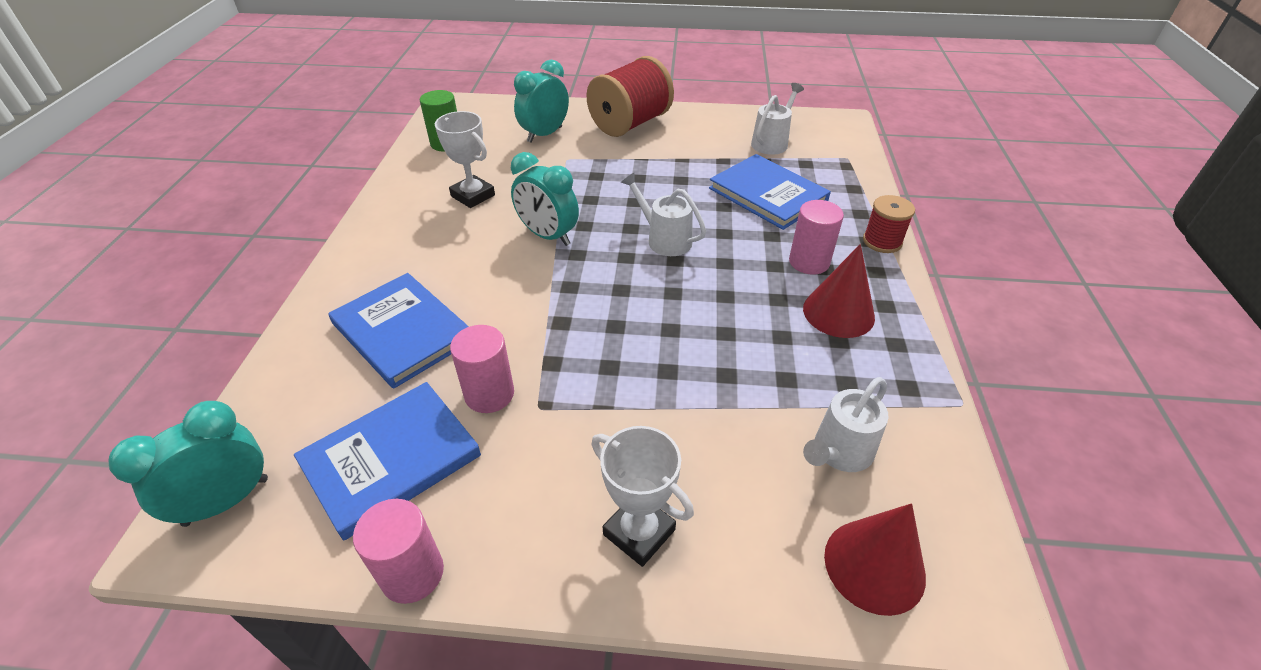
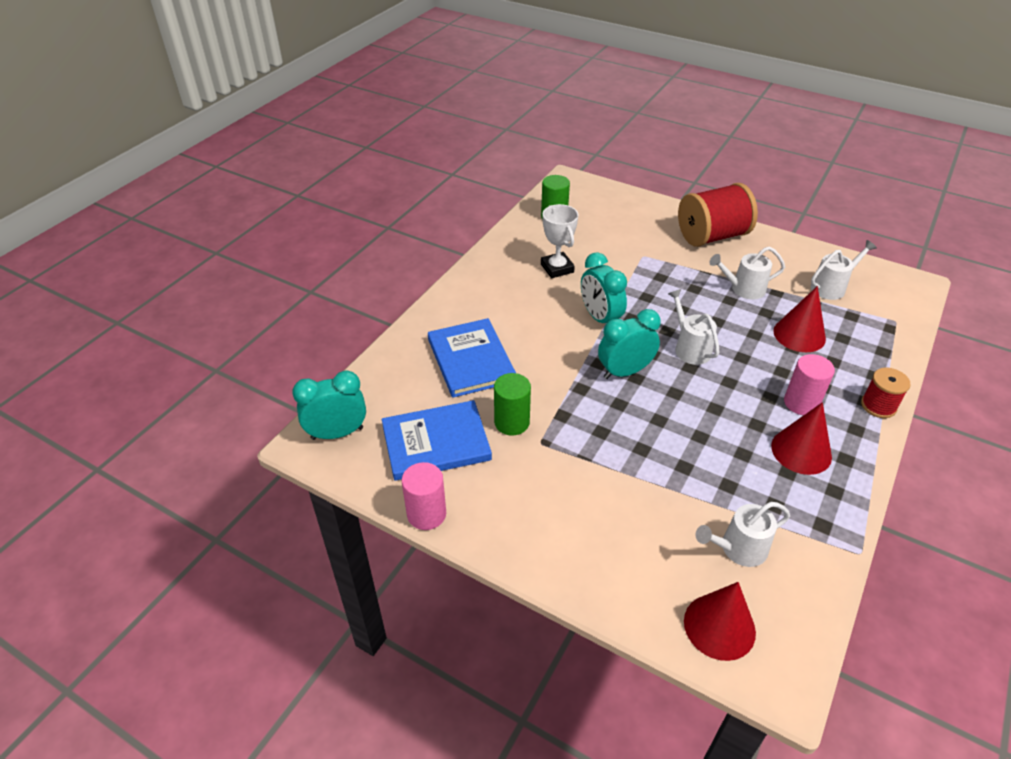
camera: 25 degrees right, 0 degrees up
pink cylinder [450,325,514,413] -> green cylinder [494,373,531,436]
turquoise clock [514,60,569,143] -> turquoise clock moved to [598,309,661,379]
white trophy [591,426,694,567] -> none
blue book [709,154,831,230] -> red cone [773,286,826,352]
none -> white watering can [709,246,785,299]

